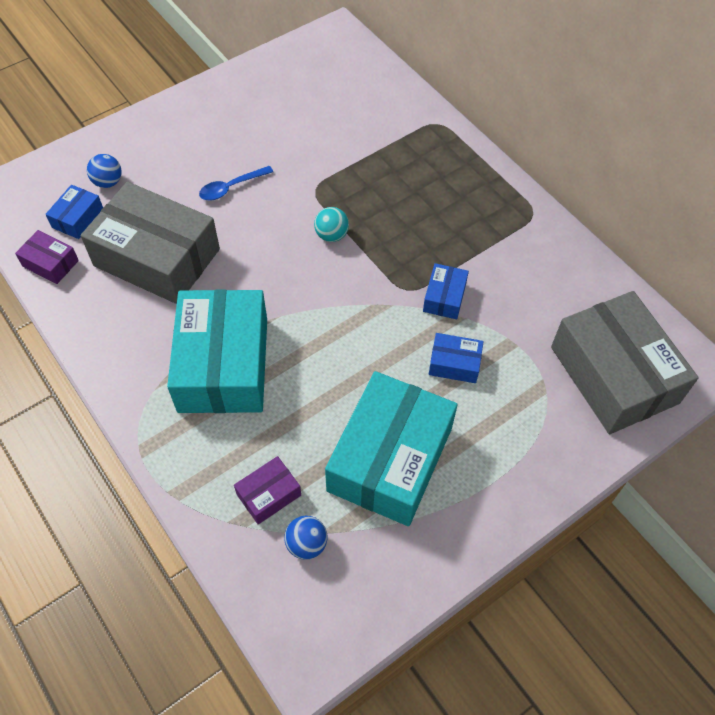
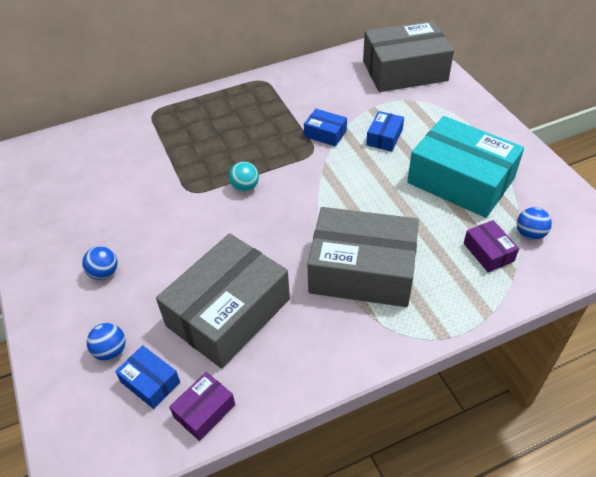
camera: 75 degrees left, 10 degrees down
turquoise box [167,290,267,413] -> grey box [307,207,419,307]
blue spoon [199,166,273,201] -> none
none -> blue ball [82,246,117,280]

